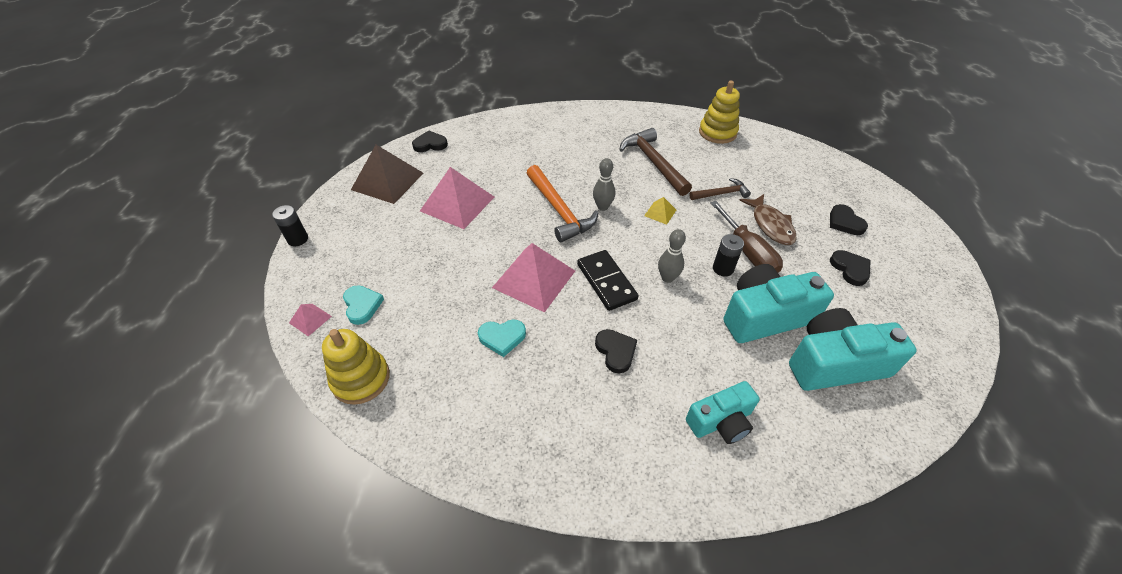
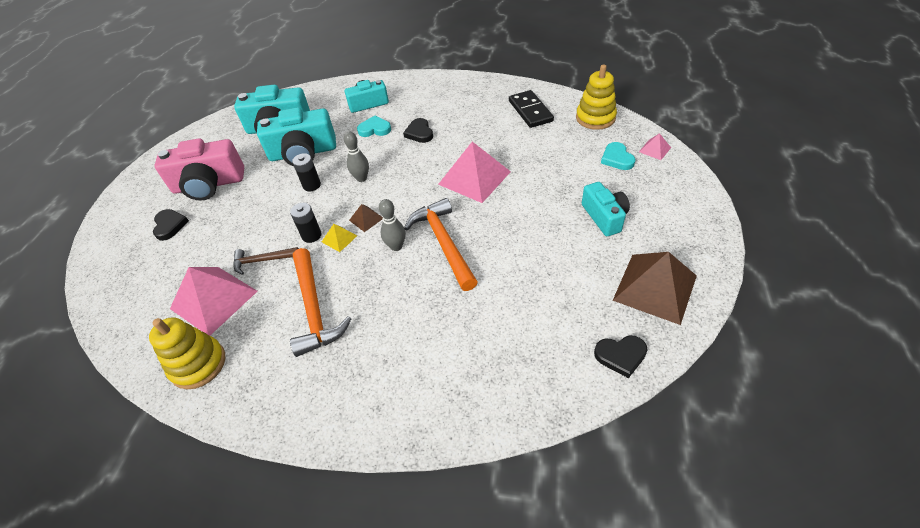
camera: 170 degrees left, 0 degrees up
black battery [272,205,308,246] -> black battery moved to [290,203,322,243]
pink pyramid [420,167,494,229] -> pink pyramid moved to [170,267,258,336]
turquoise heart [478,319,526,357] -> turquoise heart moved to [357,116,391,137]
black domino [577,250,638,311] -> black domino moved to [509,90,554,128]
brown hammer [619,128,692,196] -> orange hammer [290,248,352,357]
brown screwdriver [710,201,783,273] -> none
brown fish [739,194,797,245] -> none
black heart [830,250,871,286] -> pink camera [154,138,244,201]
none -> brown pyramid [349,204,383,232]
none -> turquoise camera [582,182,630,236]

